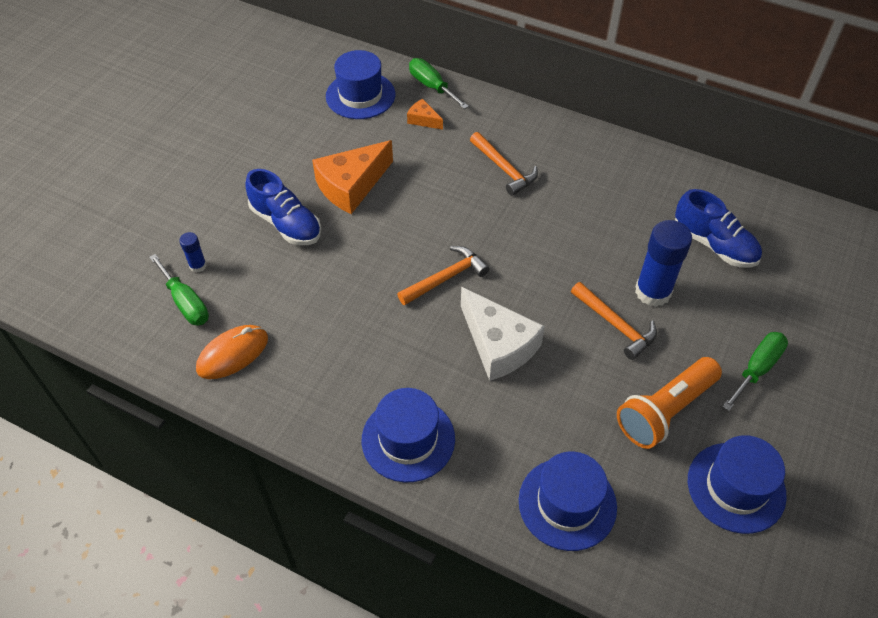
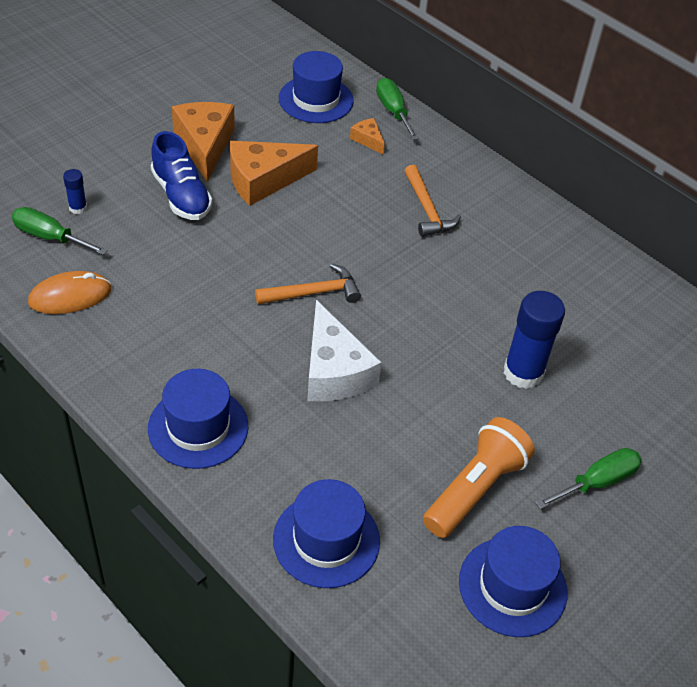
camera: 15 degrees right, 5 degrees down
green screwdriver [149,254,209,326] -> green screwdriver turned 135 degrees clockwise [12,207,108,255]
orange hammer [571,282,657,360] -> none
orange flashlight [617,357,722,449] -> orange flashlight turned 150 degrees clockwise [423,417,535,538]
blue shoe [675,189,762,268] -> none
none -> orange cheese [172,102,235,182]

